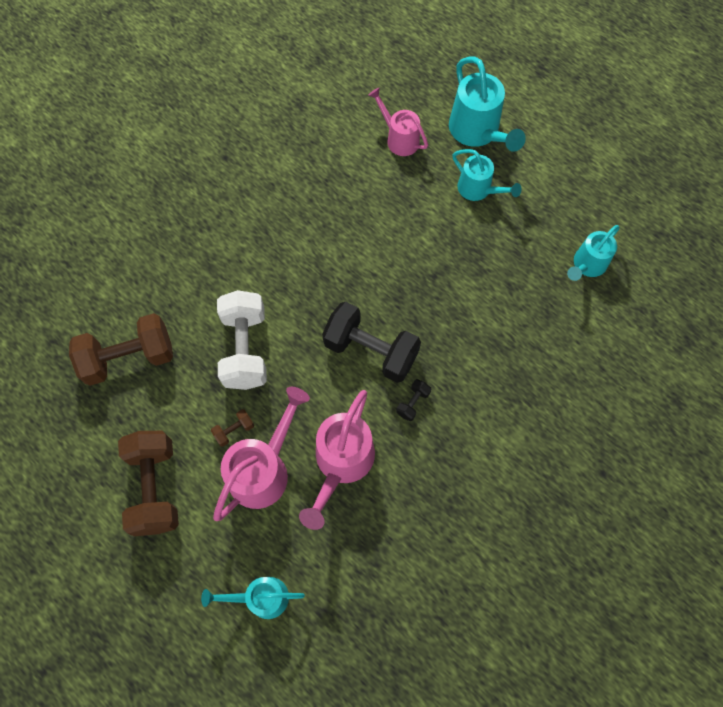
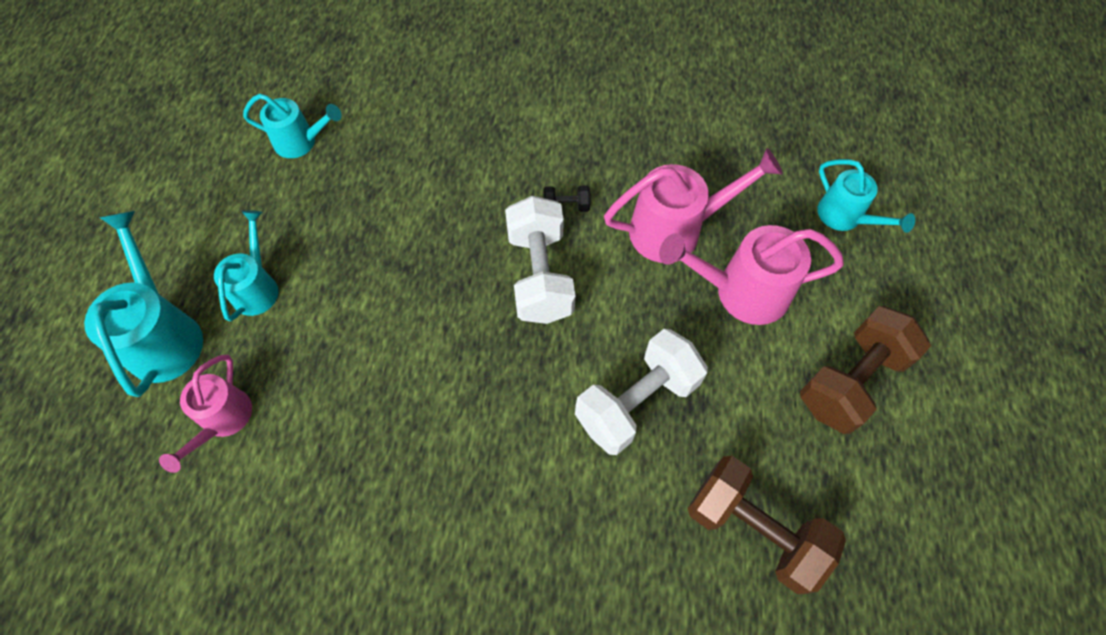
camera: 125 degrees left, 5 degrees down
brown dumbbell [211,409,254,447] -> none
black dumbbell [322,302,421,383] -> white dumbbell [505,196,576,324]
turquoise watering can [449,57,526,152] -> turquoise watering can turned 45 degrees counterclockwise [84,211,203,397]

